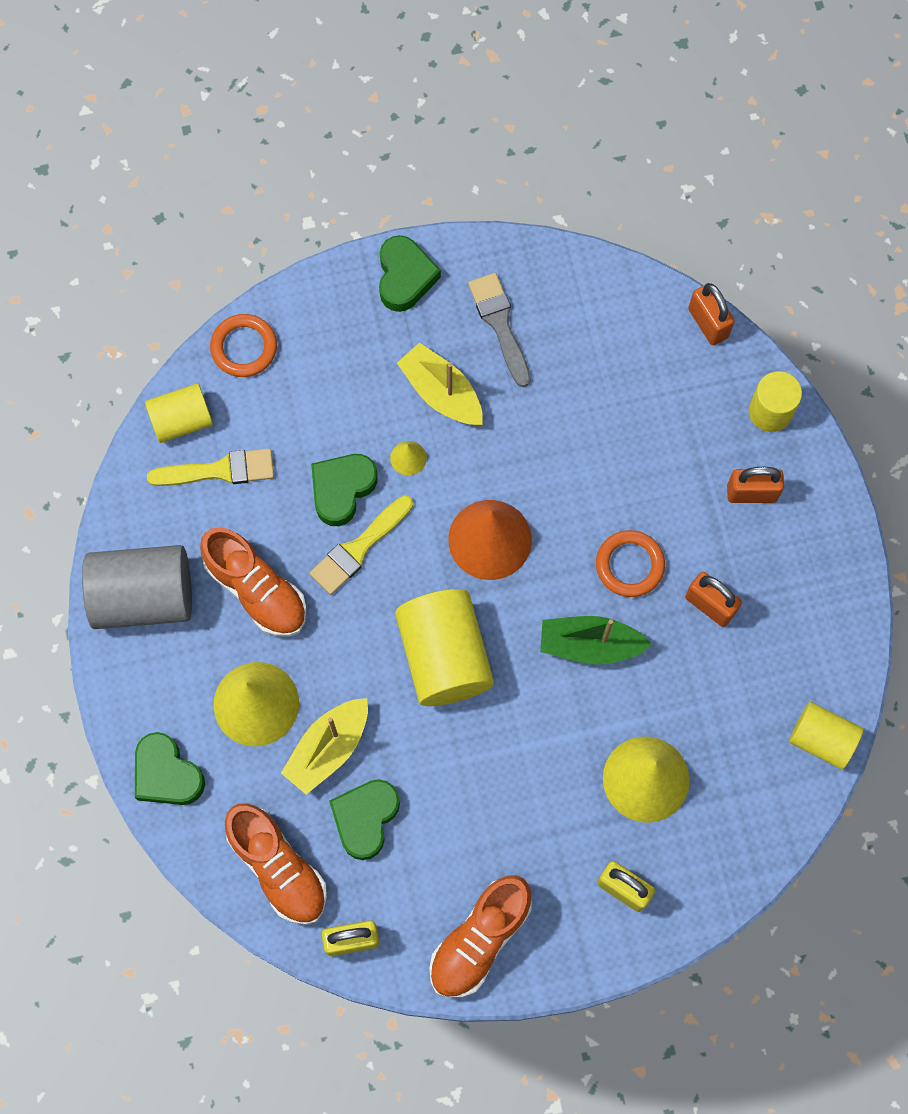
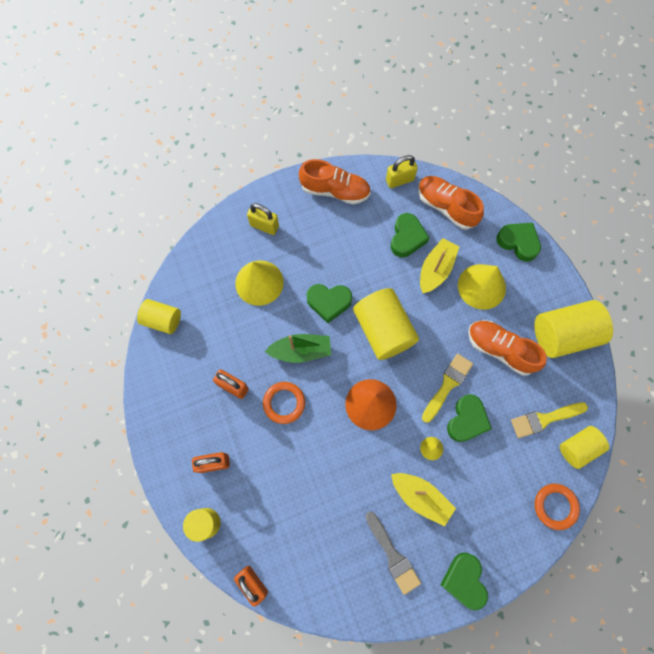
camera: 170 degrees right, 0 degrees up
grey cylinder [82,545,192,629] -> yellow cylinder [534,300,613,358]
orange shoe [429,875,532,998] -> orange shoe turned 75 degrees clockwise [299,159,371,205]
none -> green heart [307,284,352,323]

